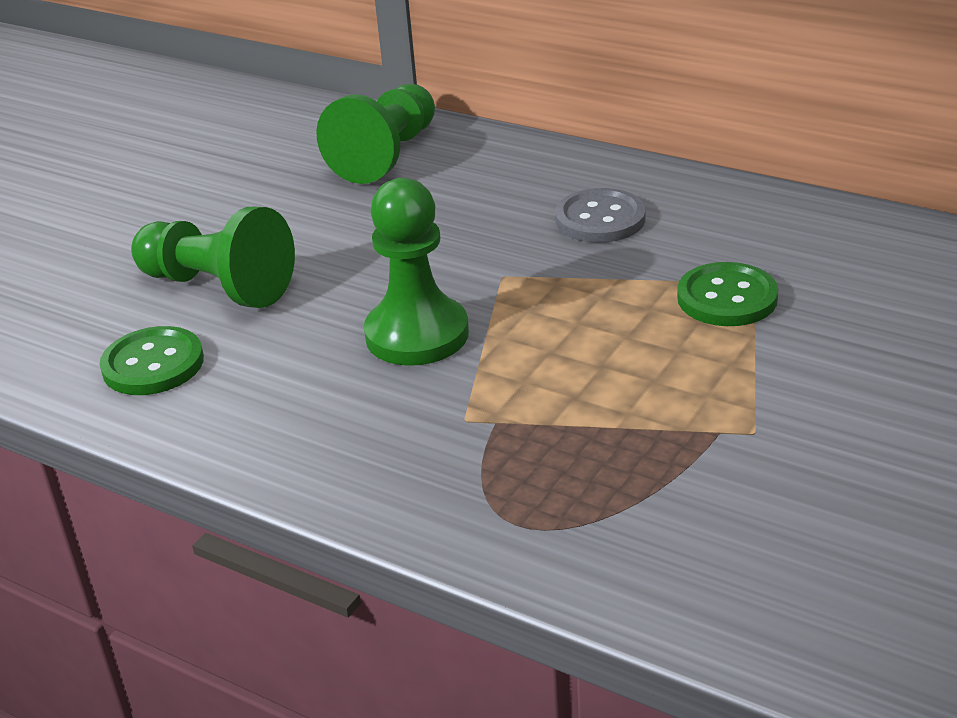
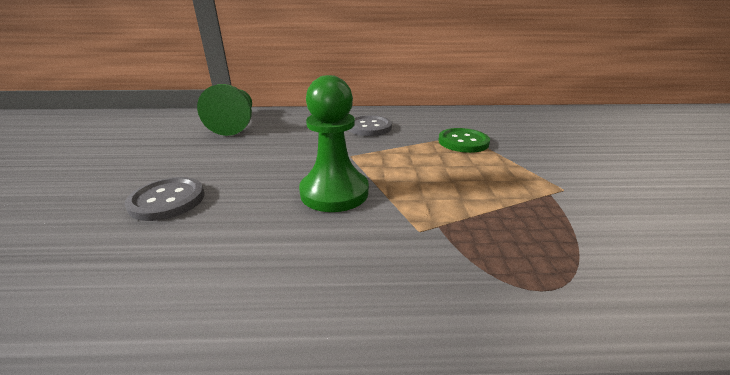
camera: 35 degrees left, 5 degrees down
green button [100,326,204,395] -> none
green pawn [131,207,295,308] -> grey button [125,177,205,221]

